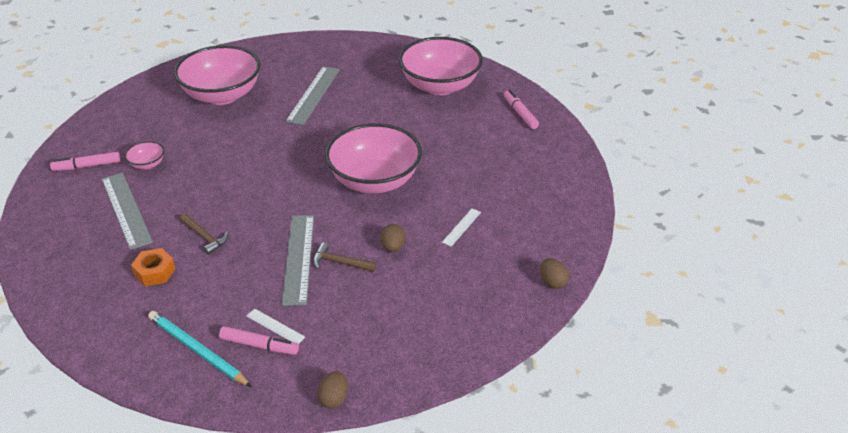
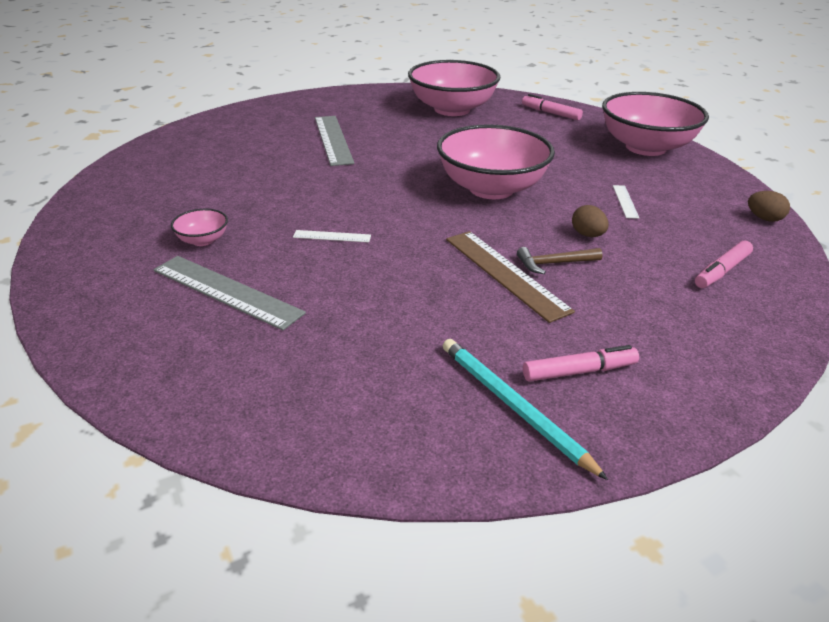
camera: 30 degrees left, 5 degrees down
pink marker [50,152,121,171] -> pink marker moved to [695,240,753,288]
orange nut [131,248,175,286] -> none
turquoise pencil [148,311,252,387] -> turquoise pencil turned 45 degrees clockwise [443,339,608,480]
pink bowl [174,45,260,105] -> pink bowl moved to [602,92,709,156]
brown hammer [180,213,228,255] -> none
white ruler [247,308,305,344] -> white ruler moved to [293,230,371,242]
grey ruler [282,215,314,306] -> brown ruler [446,231,575,323]
brown egg [317,371,348,409] -> none

